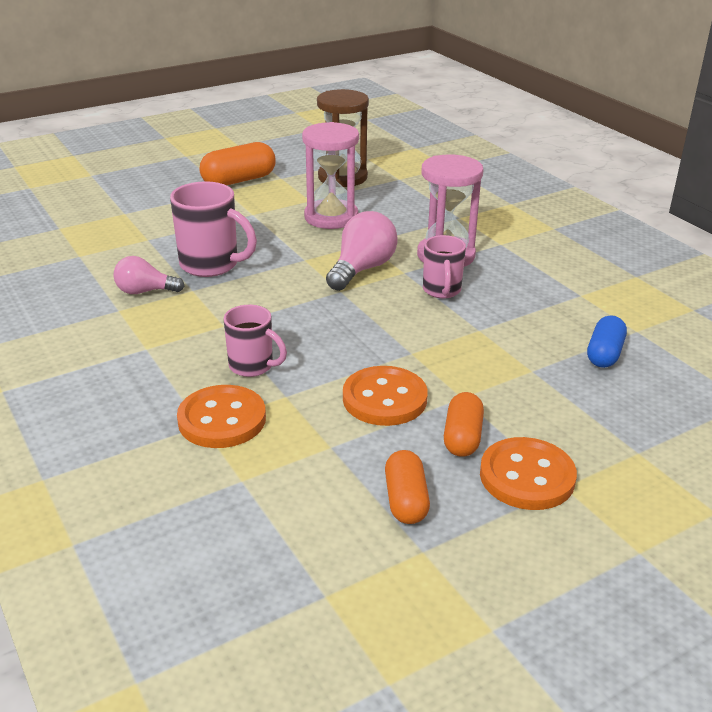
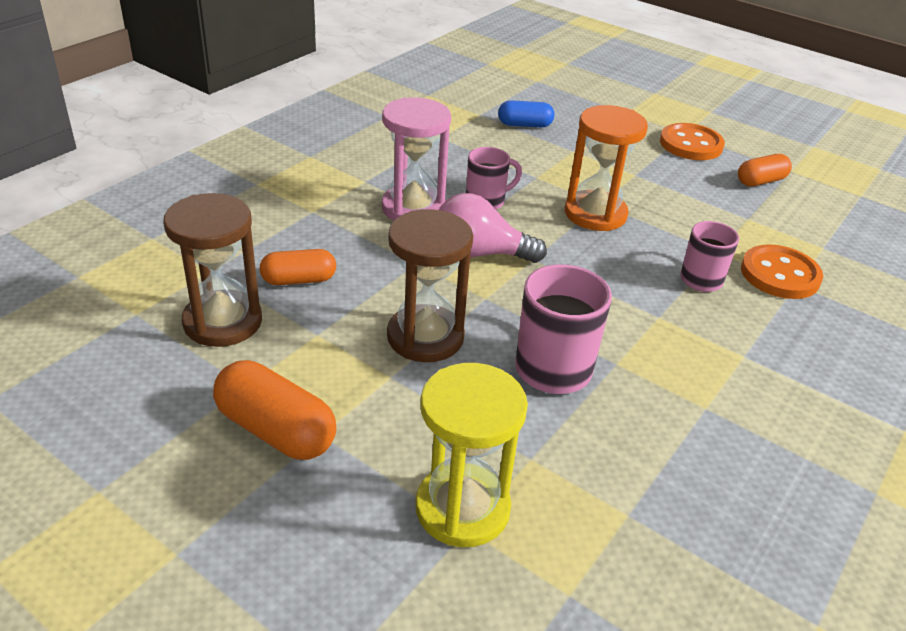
camera: 115 degrees left, 5 degrees up
pink light bulb [113,256,185,294] -> none
pink hourglass [302,122,359,229] -> none
orange button [343,366,428,426] -> none
orange capsule [444,392,484,457] -> orange capsule moved to [260,249,336,285]
none -> brown hourglass [387,209,473,362]
none -> yellow hourglass [415,363,528,547]
none -> orange hourglass [565,105,648,231]

